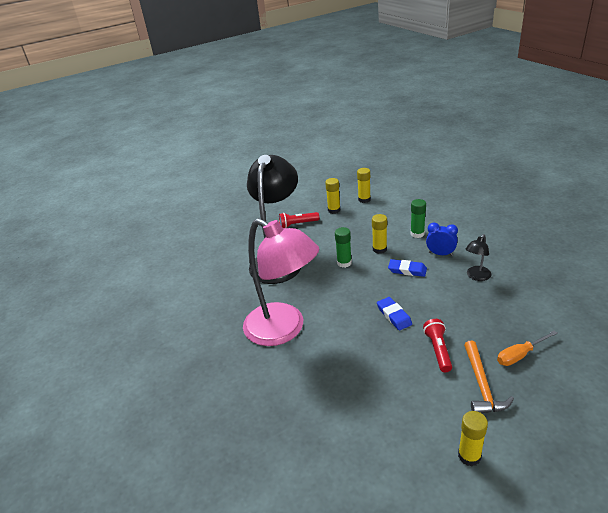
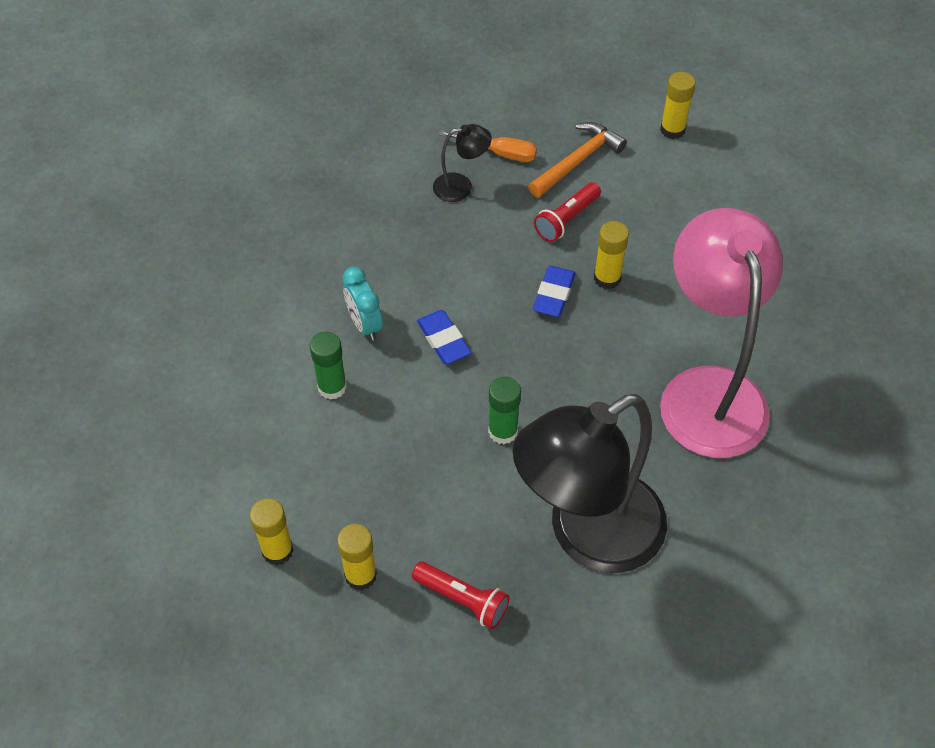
camera: 140 degrees left, 20 degrees up
yellow glue stick [372,214,387,254] -> yellow glue stick moved to [594,221,629,289]
blue clock [426,223,458,256] -> turquoise clock [343,267,383,341]
black lamp [466,234,491,281] -> black lamp moved to [433,124,492,202]

